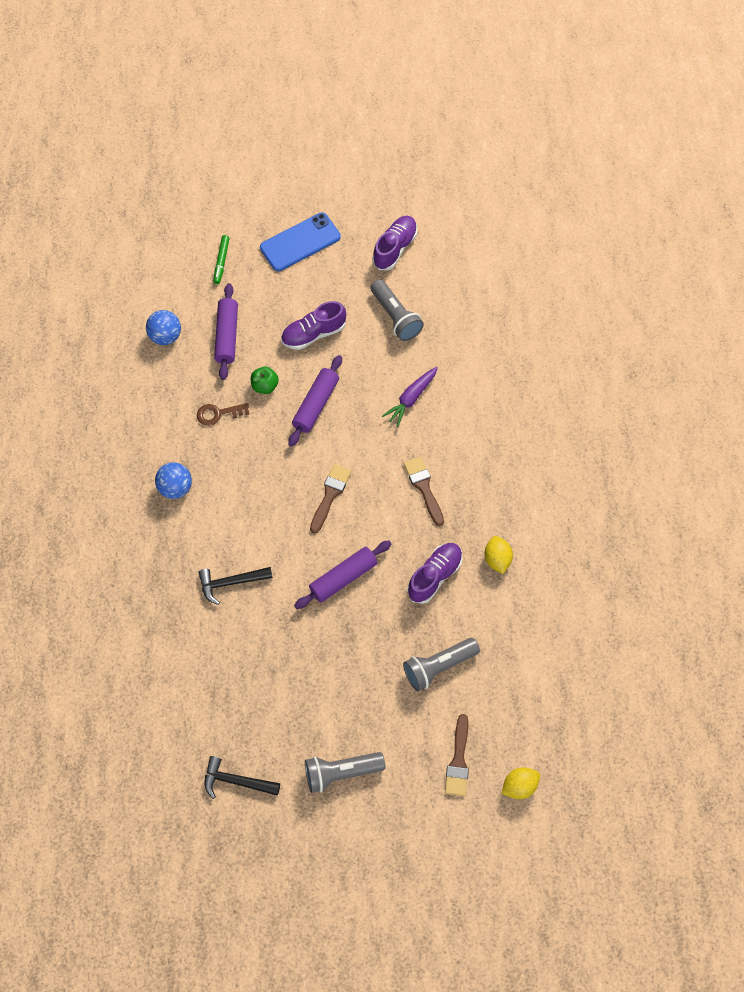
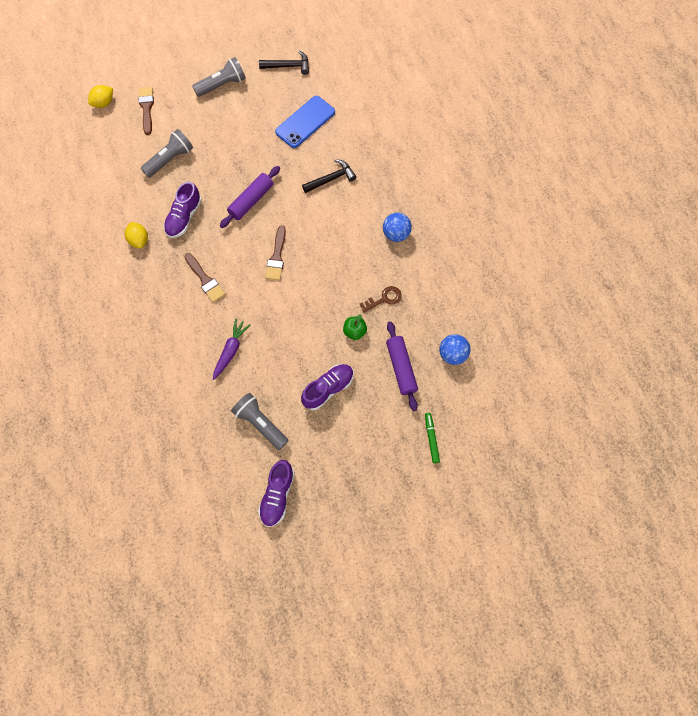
camera: 165 degrees right, 5 degrees up
blue phone [260,213,341,271] -> blue phone moved to [275,96,335,148]
purple rolling pin [288,355,342,447] -> none

